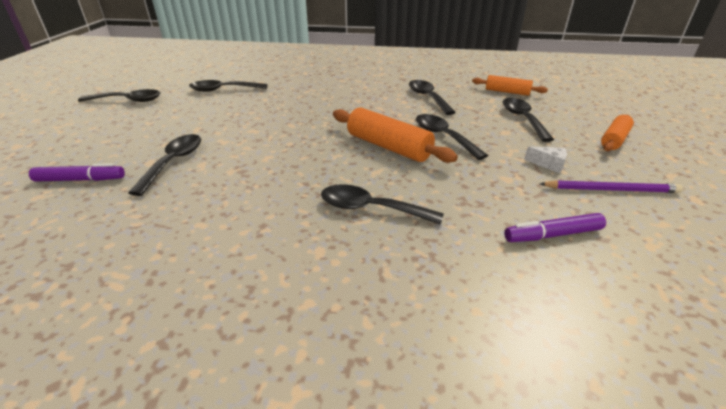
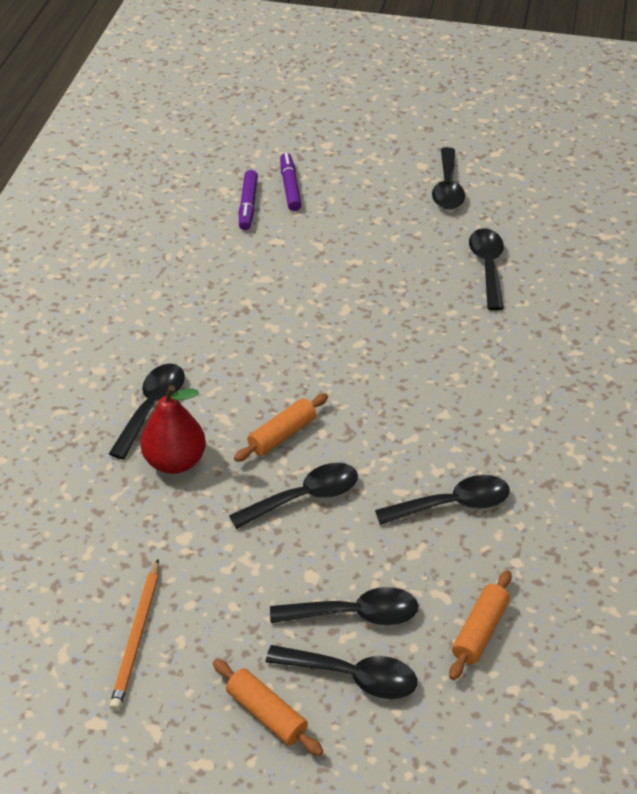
camera: 95 degrees right, 10 degrees up
black spoon [128,134,201,196] -> black spoon moved to [266,645,417,699]
orange rolling pin [333,108,458,163] -> orange rolling pin [234,393,328,462], size x0.63
purple marker [504,213,606,242] -> purple marker moved to [280,153,302,211]
white cheese [524,146,567,173] -> none
purple pencil [540,180,683,193] -> orange pencil [109,559,159,711]
none -> red pear [140,385,206,474]

